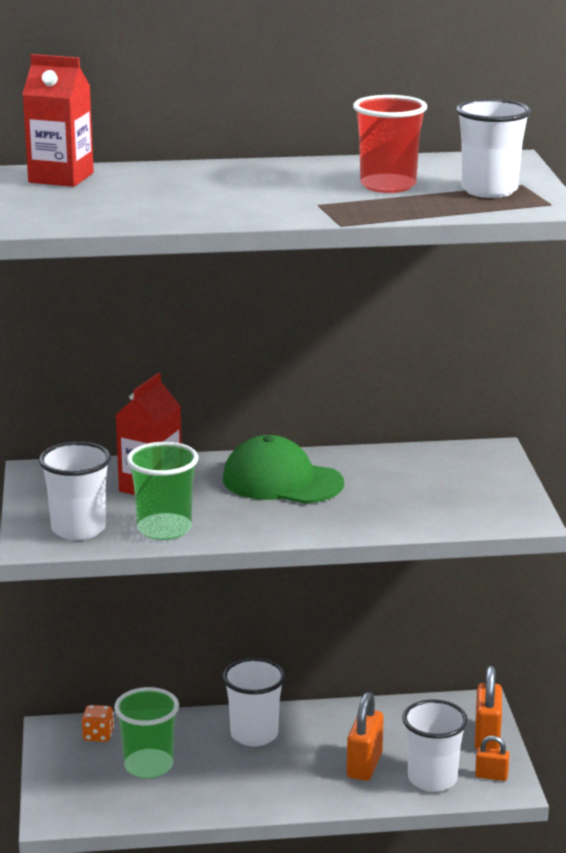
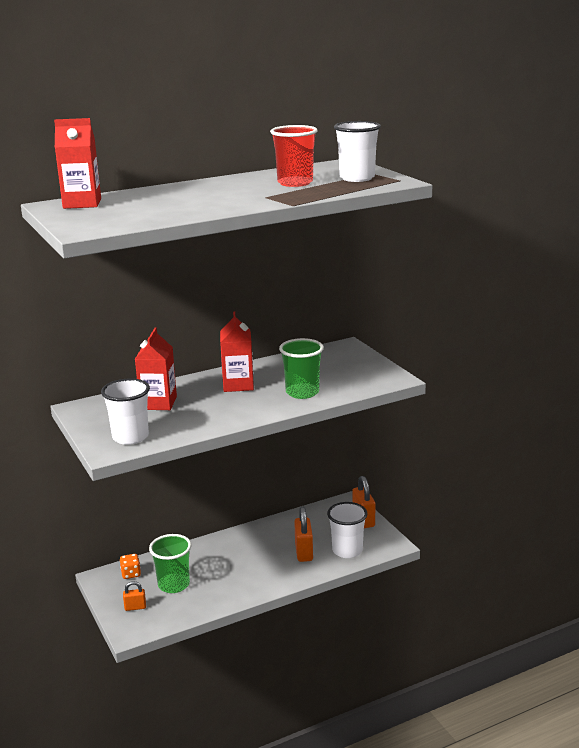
camera: 20 degrees left, 0 degrees up
green cup [127,442,199,540] -> green cup moved to [279,338,324,399]
green cap [223,435,344,504] -> red carton [220,312,254,392]
white cup [223,658,285,746] -> none
orange padlock [475,736,509,781] -> orange padlock moved to [123,581,146,611]

